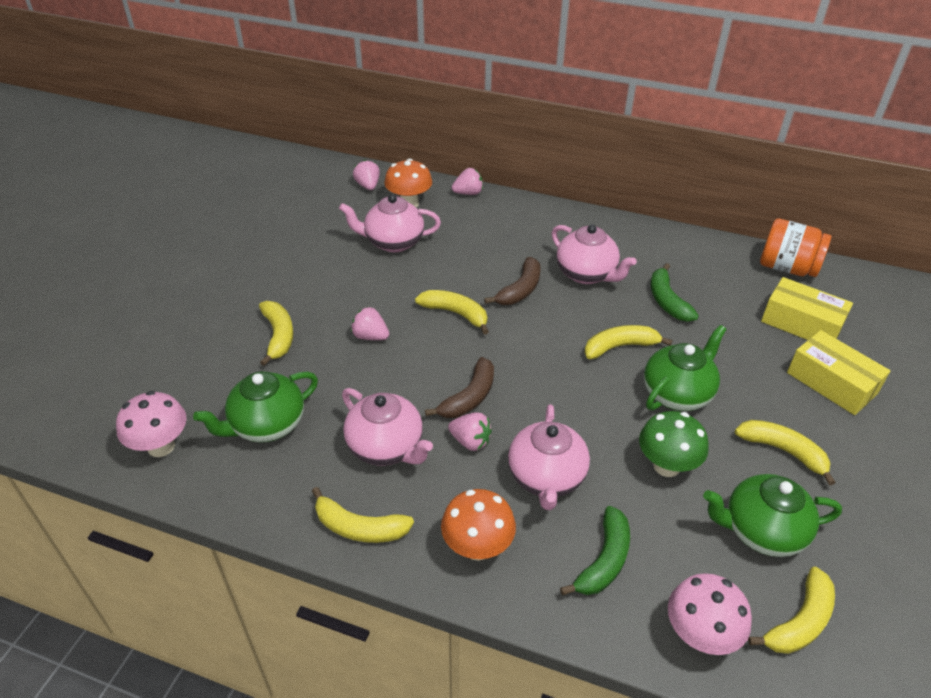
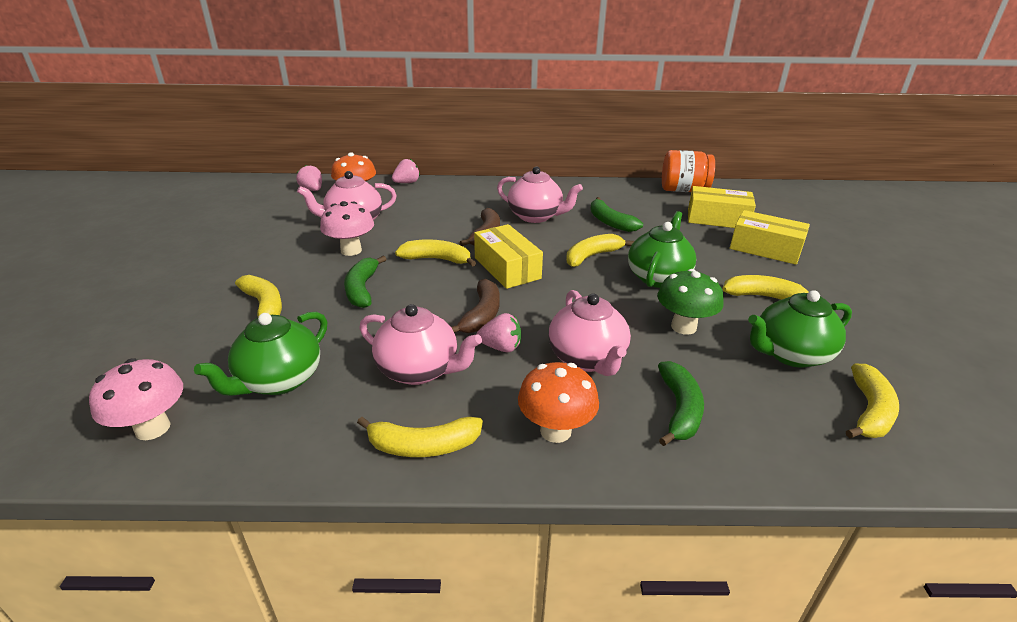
camera: 20 degrees left, 10 degrees down
pink strawberry [351,307,390,340] -> green banana [344,256,386,308]
pink mushroom [668,573,752,655] -> pink mushroom moved to [320,201,374,256]
none -> yellow box [474,224,543,289]

